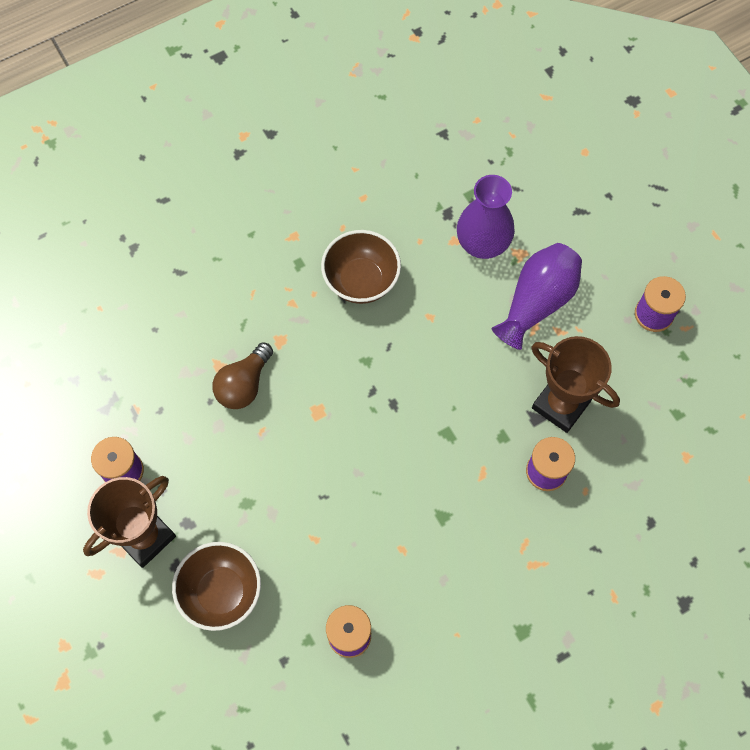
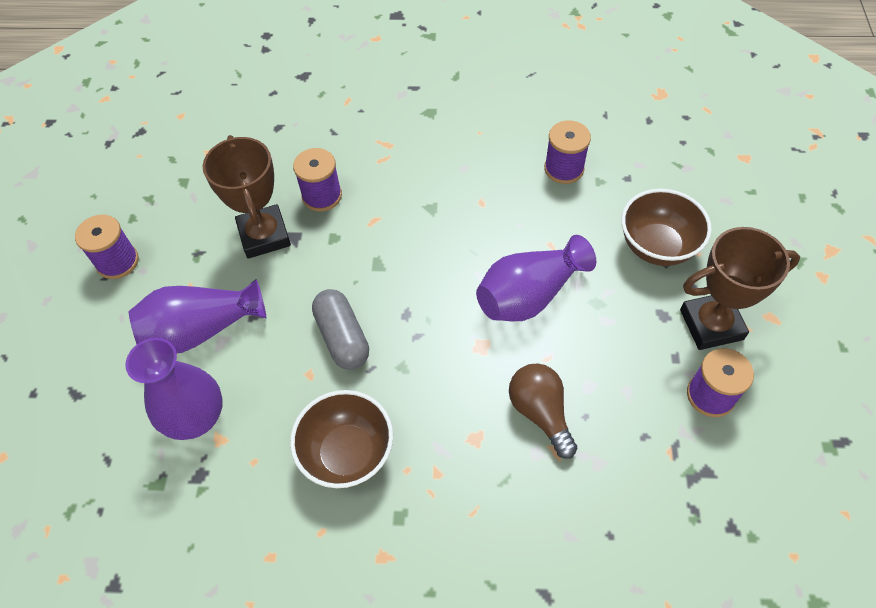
camera: 145 degrees left, 10 degrees down
brown light bulb [212,342,273,409] -> brown light bulb turned 90 degrees counterclockwise [509,363,577,459]
none -> grey capsule [312,289,369,370]
none -> purple vase [476,235,596,321]

